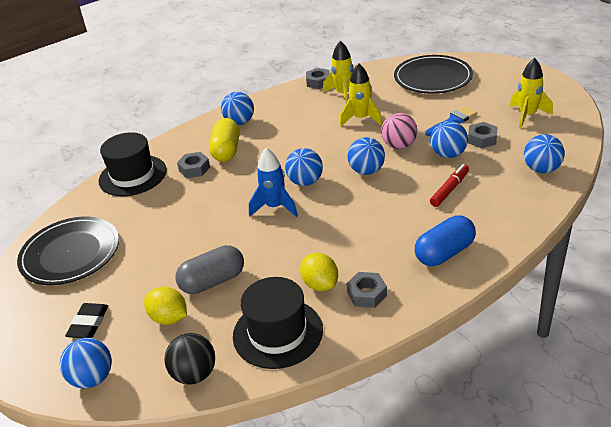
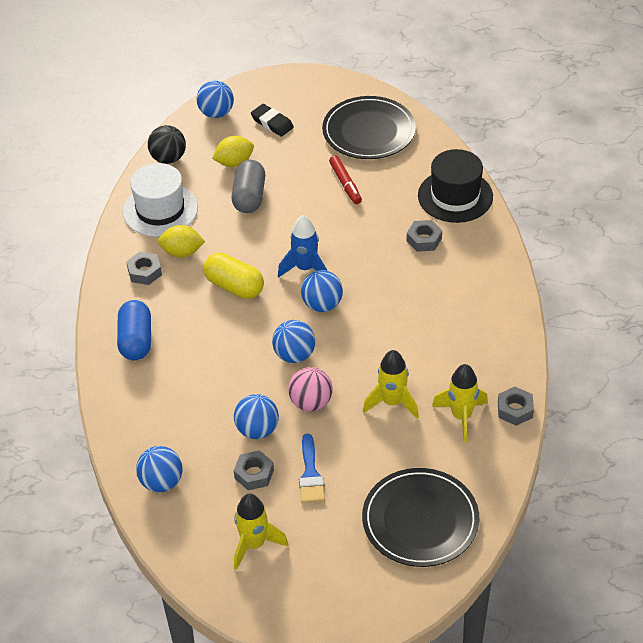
camera: 120 degrees right, 10 degrees up
yellow capsule [209,118,240,162] -> yellow capsule moved to [203,253,264,299]
blue ball [221,92,254,125] -> none
black hat [233,277,323,369] -> white hat [123,163,198,237]
red marker [430,164,469,207] -> red marker moved to [329,155,362,204]

